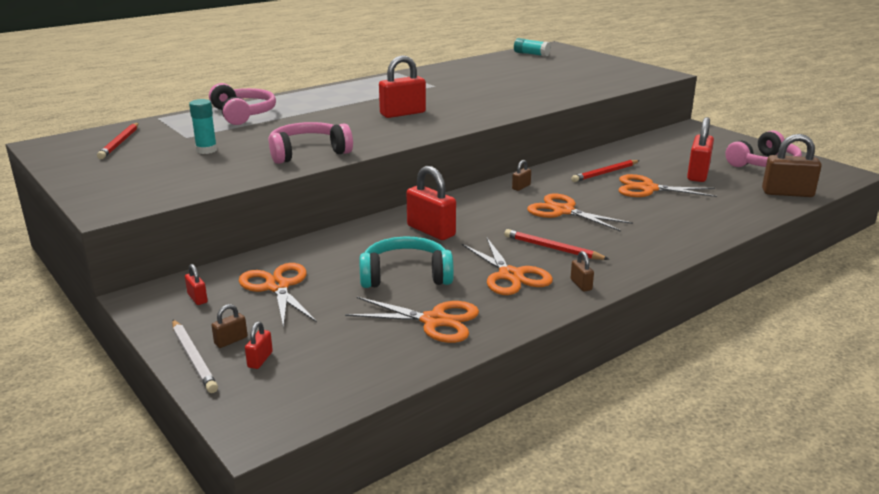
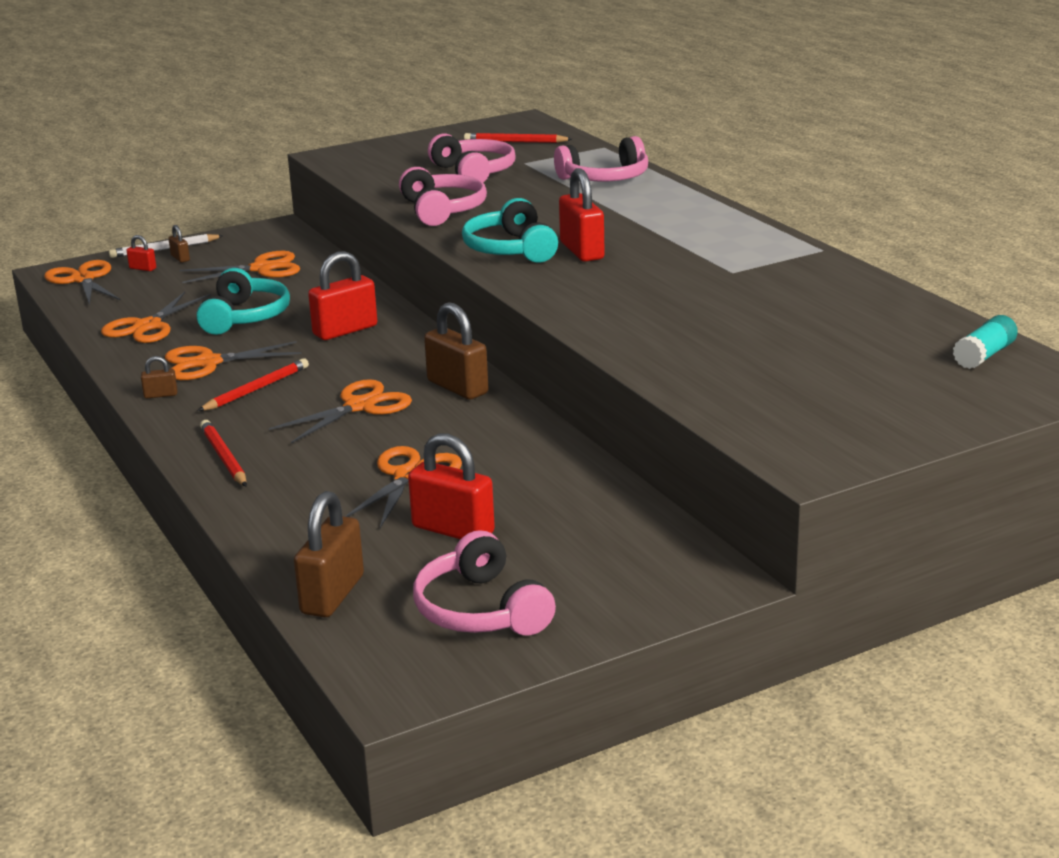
camera: 100 degrees right, 0 degrees up
red padlock [185,264,208,305] -> none
turquoise glue stick [189,99,217,154] -> pink headphones [428,133,516,183]
brown padlock [512,160,531,191] -> brown padlock [424,302,489,400], size x2.11
red pencil [571,160,640,182] -> red pencil moved to [200,420,247,486]
none -> orange scissors [44,260,121,306]
none -> turquoise headphones [462,198,558,263]

